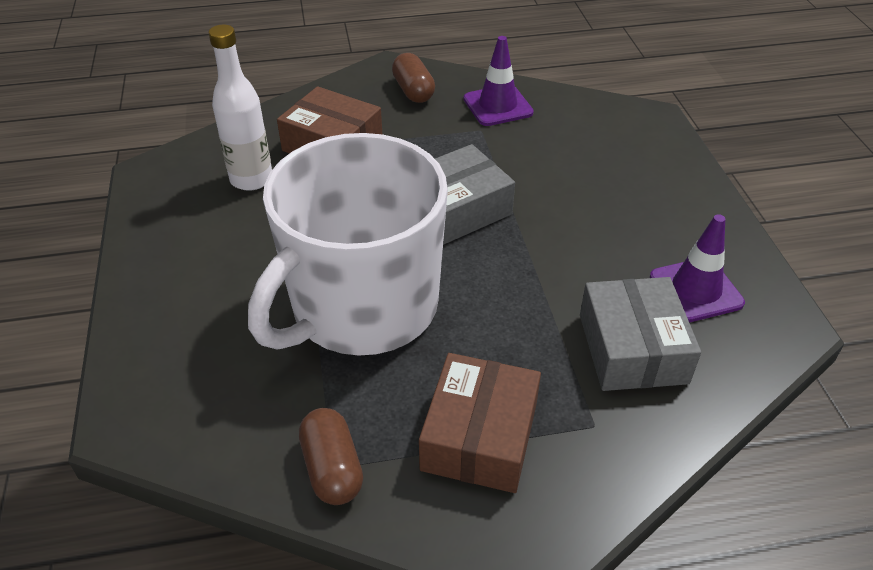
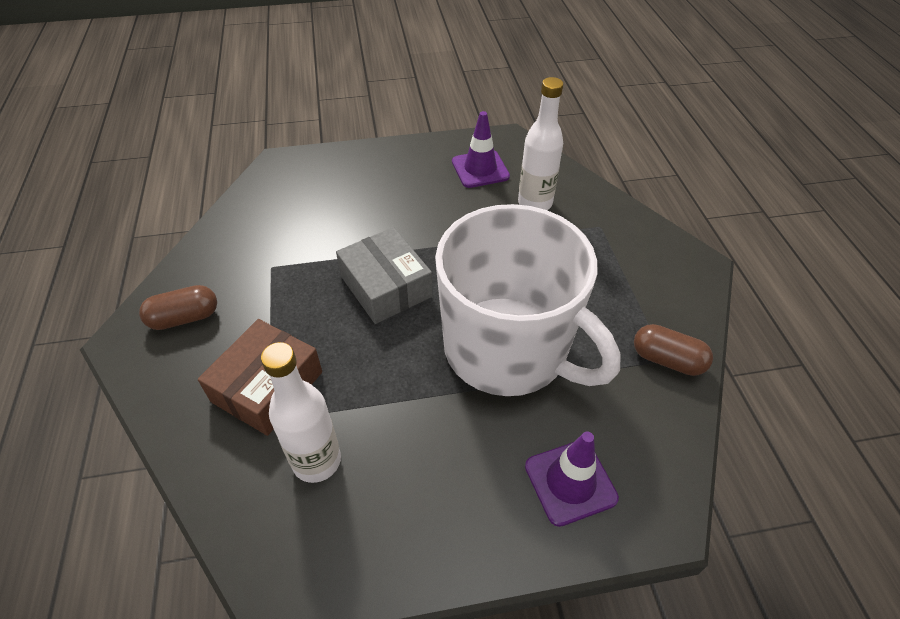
camera: 90 degrees left, 5 degrees up
brown capsule [299,408,363,505] -> brown capsule turned 45 degrees clockwise [634,324,713,376]
brown box [419,353,541,493] -> none
purple traffic cone [464,36,534,126] -> purple traffic cone moved to [525,432,619,527]
grey box [580,277,701,391] -> white bottle [518,77,563,210]

